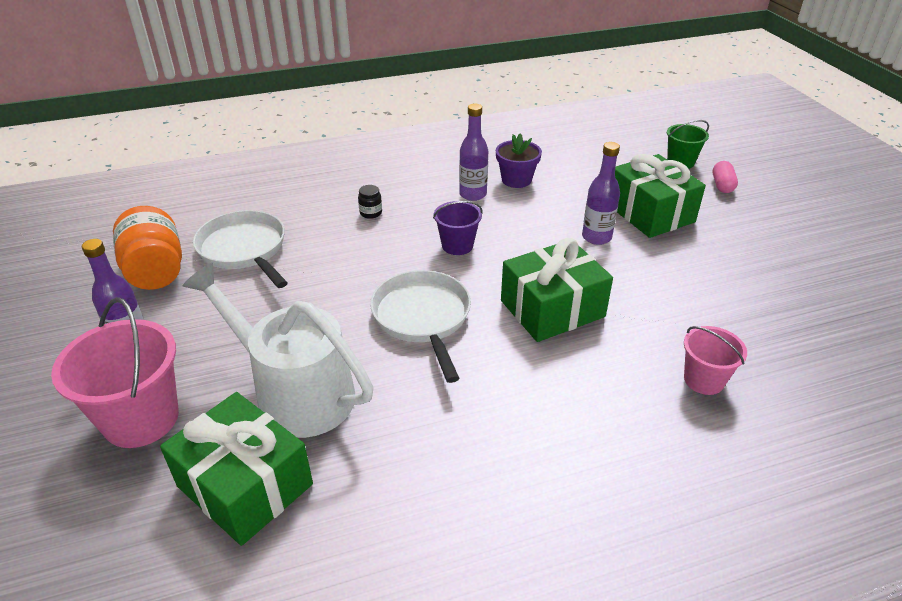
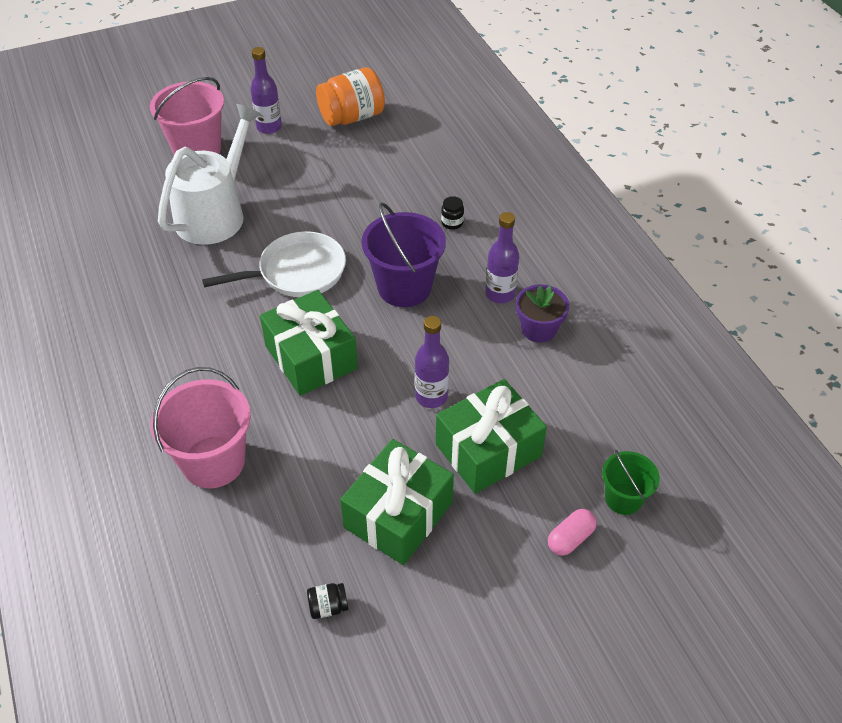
camera: 85 degrees right, 10 degrees up
green gift [160,392,313,546] -> green gift moved to [340,439,454,565]
white pan [193,210,288,288] -> none
purple bucket [433,201,482,255] -> purple bucket [362,202,446,307], size x1.74
pink bucket [684,326,747,395] -> pink bucket [151,367,251,488], size x1.74
pink capsule [713,161,738,193] -> pink capsule turned 45 degrees counterclockwise [548,509,597,556]
none -> black jar [307,583,348,619]

